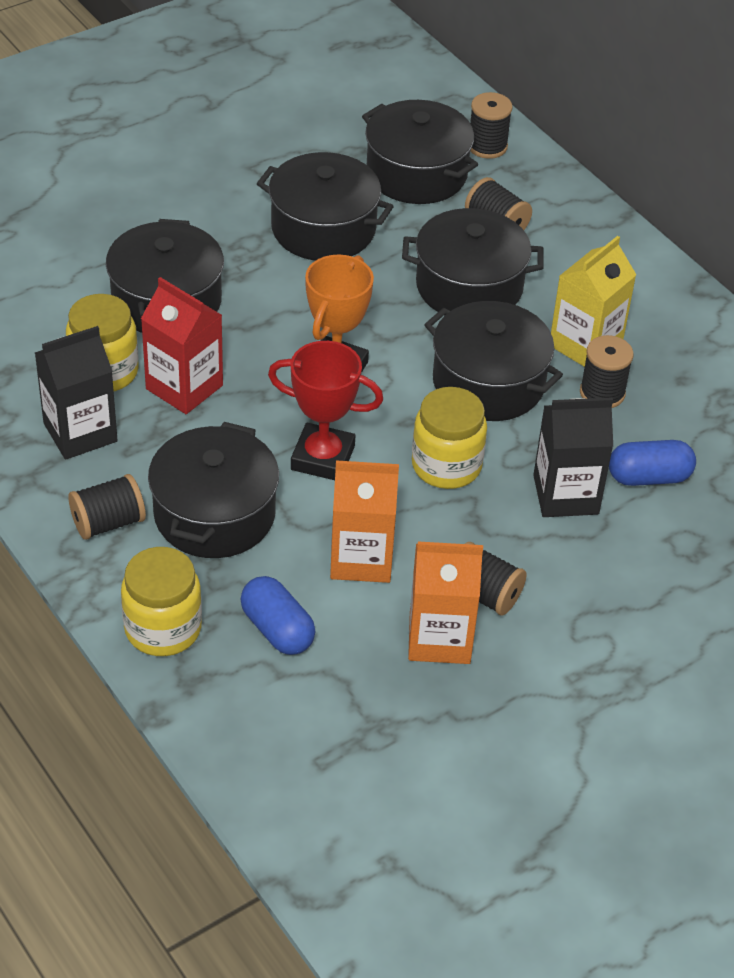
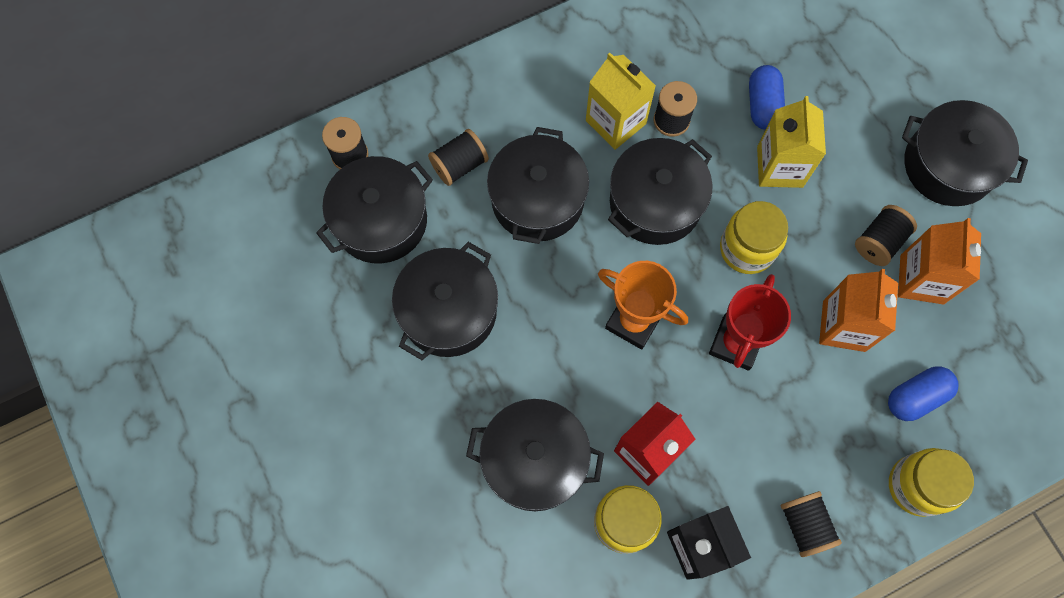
camera: 80 degrees left, 25 degrees up
black pot [148,422,279,558] -> black pot moved to [902,100,1028,206]
black carton [533,398,613,517] -> yellow carton [757,96,826,188]

